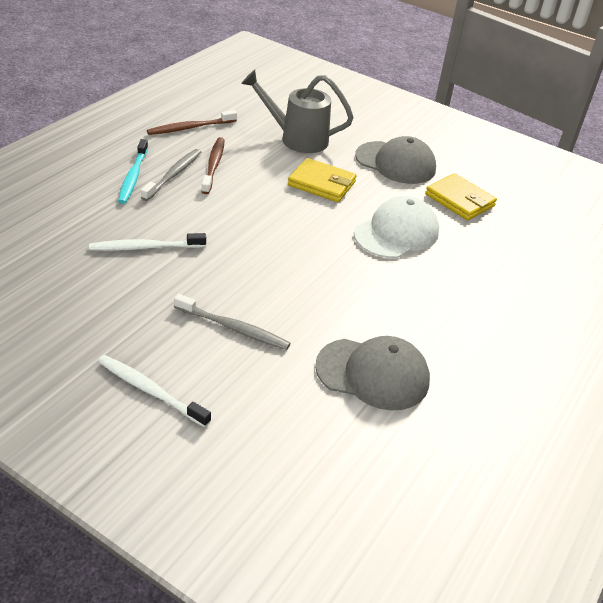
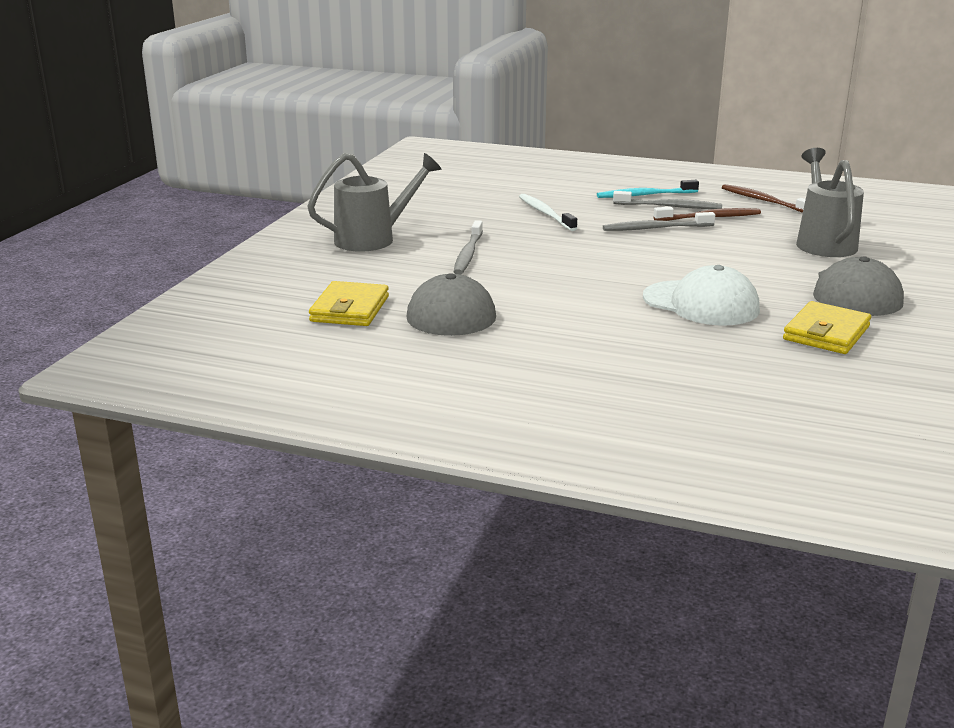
camera: 80 degrees right, 15 degrees down
white toothbrush [98,355,211,427] -> grey watering can [307,153,442,252]
yellow wallet [288,158,357,202] -> yellow wallet moved to [309,281,389,326]
none -> grey toothbrush [603,212,715,231]

